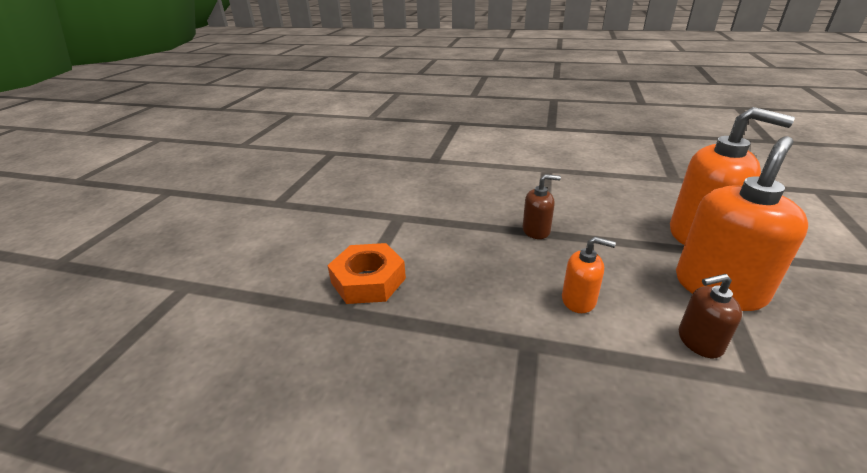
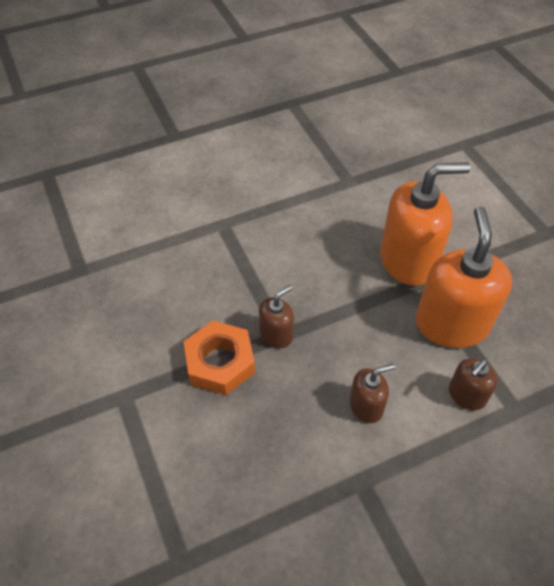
camera: 40 degrees left, 20 degrees up
orange nut [327,243,406,304] -> orange nut moved to [183,321,255,395]
orange soap dispenser [562,237,616,313] -> brown soap dispenser [350,364,395,423]

